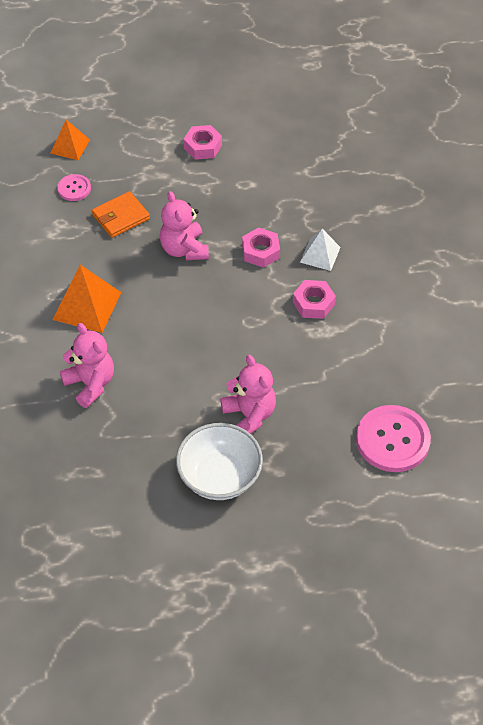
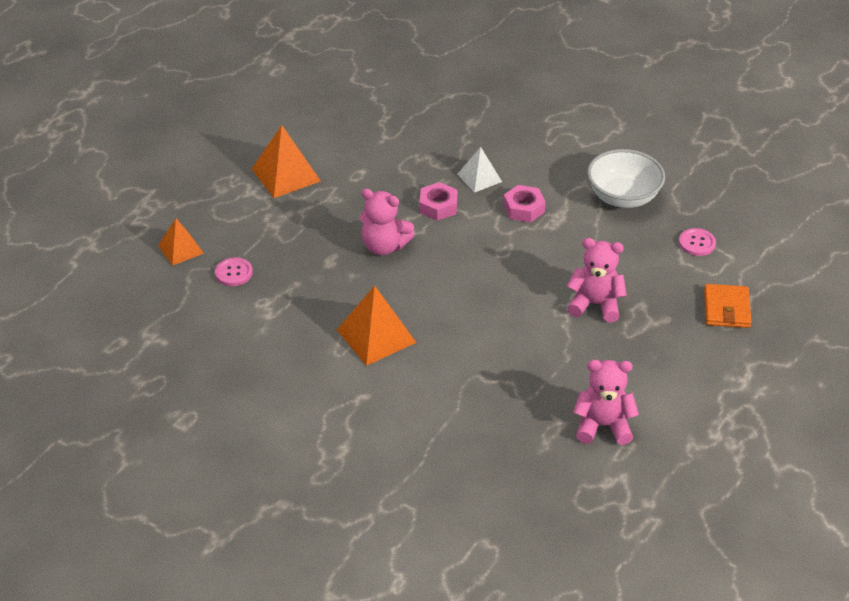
camera: 50 degrees left, 10 degrees down
pink teddy bear [60,323,114,408] -> pink teddy bear moved to [573,360,639,445]
orange wallet [92,191,150,238] -> orange wallet moved to [704,284,752,328]
white bowl [176,423,263,500] -> white bowl moved to [587,149,665,208]
pink nut [183,125,222,160] -> orange pyramid [252,125,321,198]
pink button [356,405,431,472] -> pink button [679,228,716,256], size x0.52

